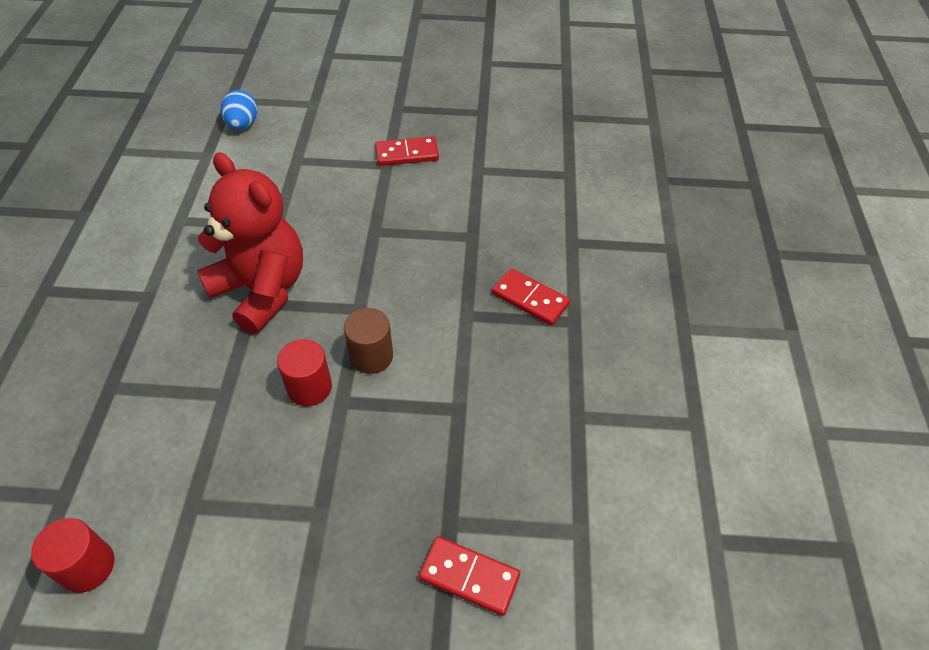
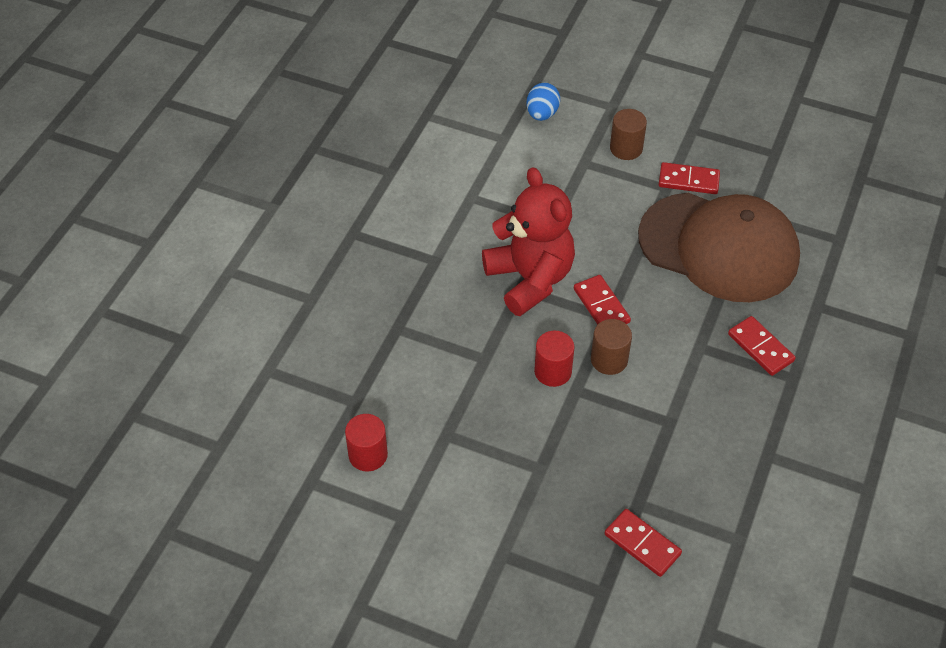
camera: 20 degrees right, 0 degrees up
none -> red domino [574,275,631,325]
none -> brown cylinder [610,109,647,160]
none -> brown cap [638,193,800,302]

